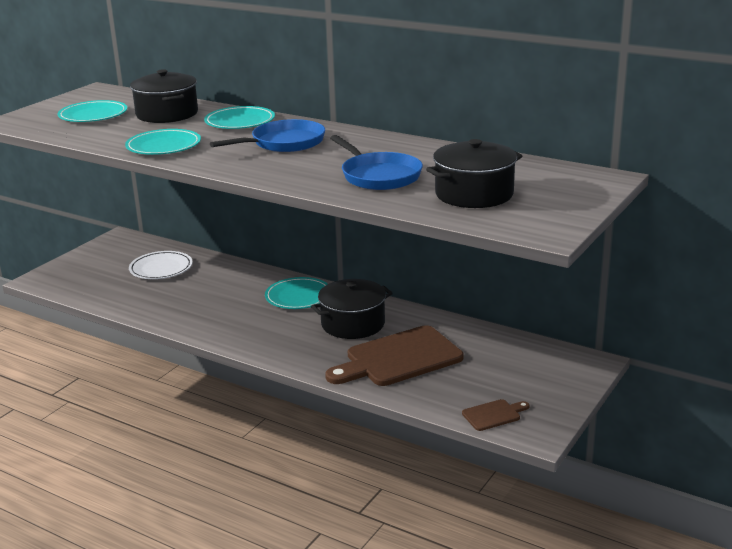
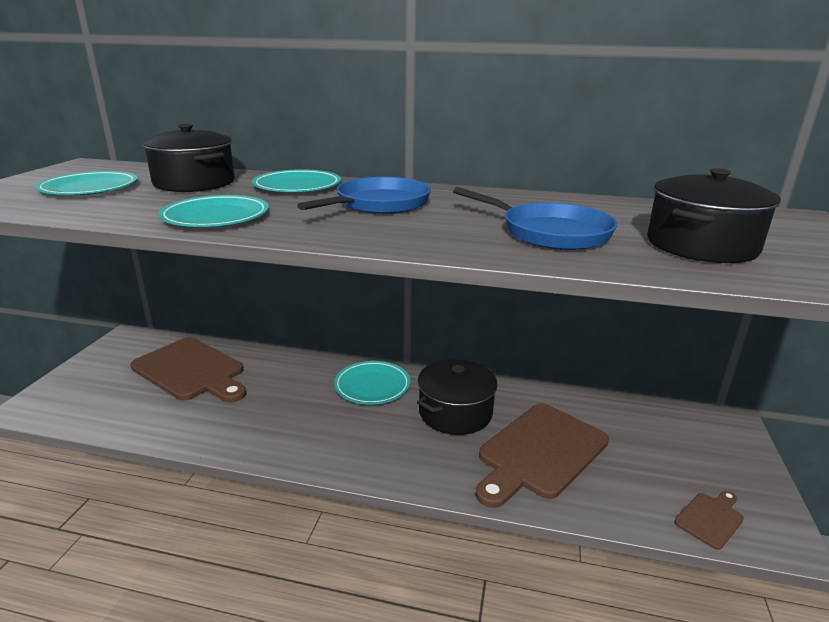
camera: 20 degrees left, 0 degrees up
white plate [129,251,193,279] -> brown cutting board [130,337,246,402]

